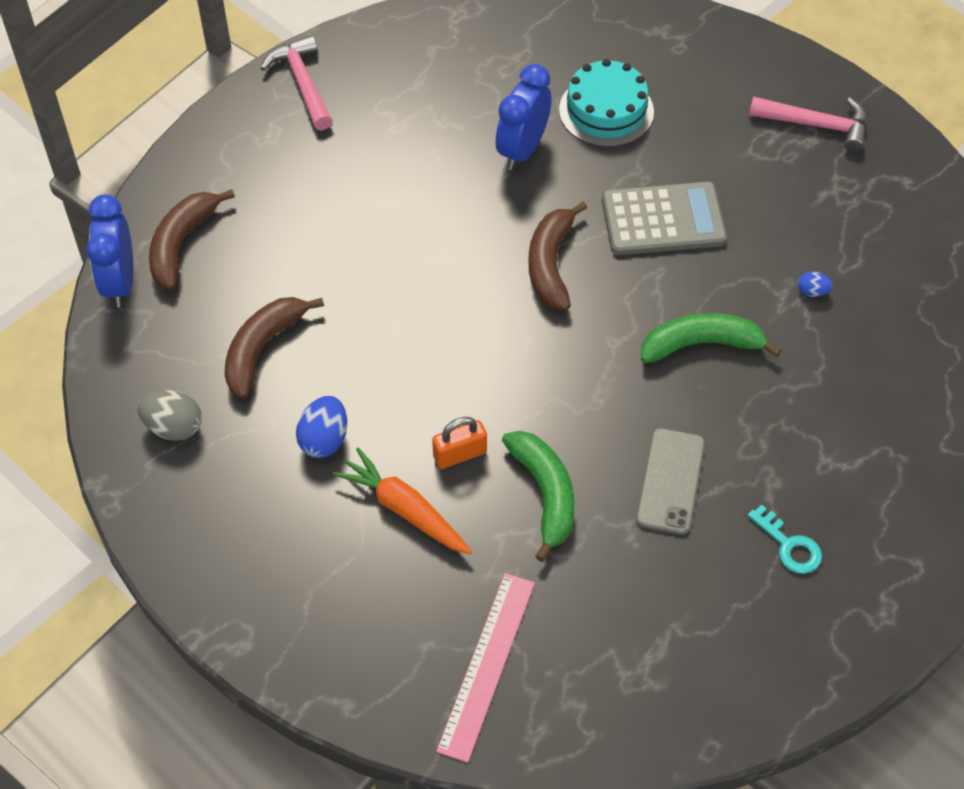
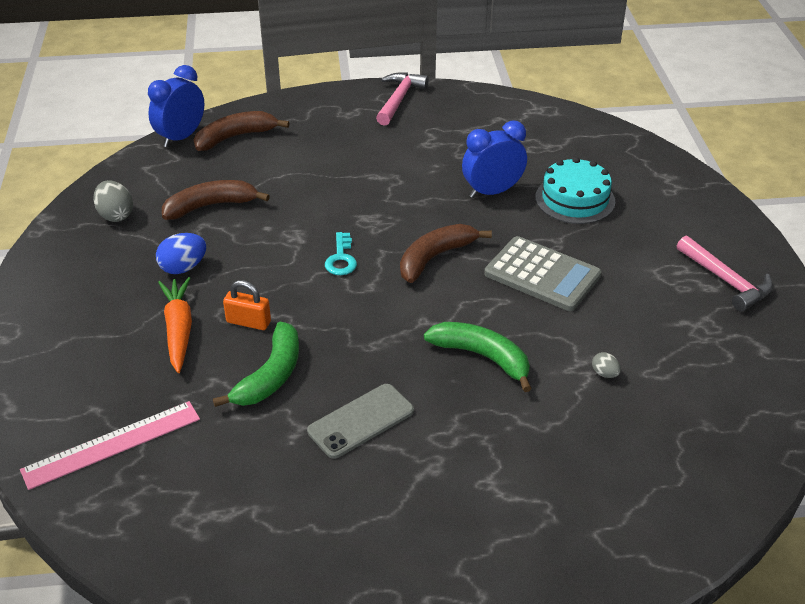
camera: 40 degrees right, 15 degrees down
turquoise key [748,505,822,574] -> turquoise key moved to [325,232,357,275]
blue egg [798,271,832,297] -> grey egg [592,352,621,378]

